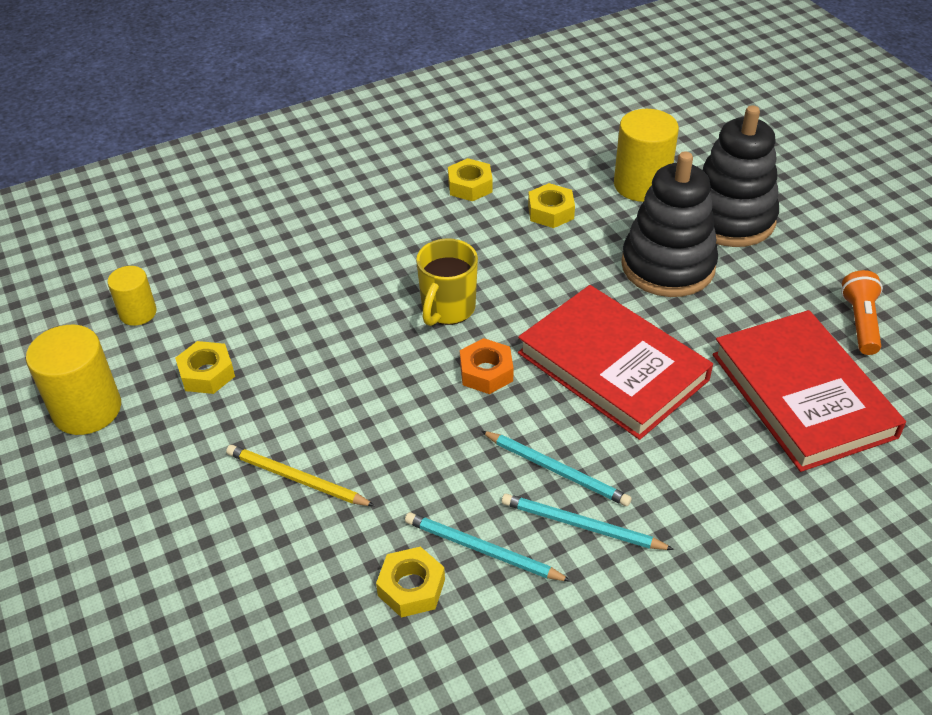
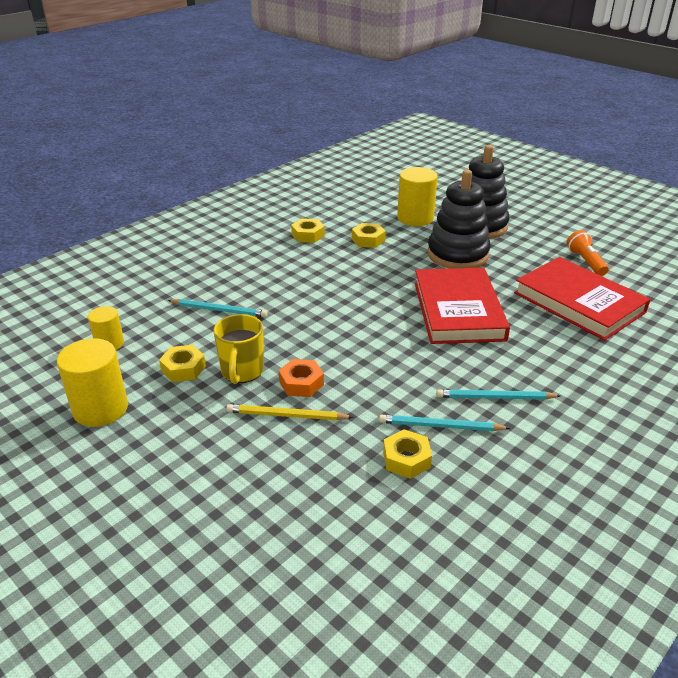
camera: 20 degrees left, 10 degrees down
yellow mug [416,238,478,326] -> yellow mug moved to [213,314,264,384]
orange nut [460,338,514,394] -> orange nut moved to [279,359,324,397]
turquoise pencil [481,431,632,506] -> turquoise pencil moved to [168,299,268,317]
red book [518,285,713,440] -> red book turned 60 degrees clockwise [414,268,510,344]

